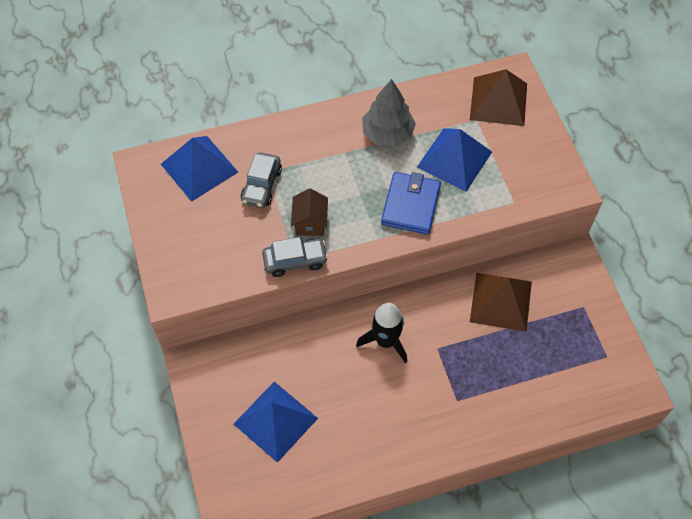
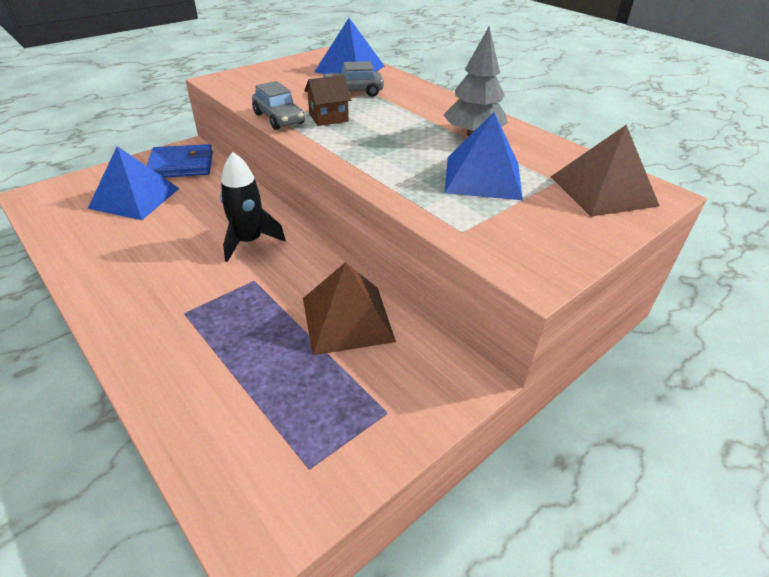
camera: 65 degrees right, 20 degrees down
blue wallet [381,172,441,235] -> blue wallet moved to [147,144,213,178]

